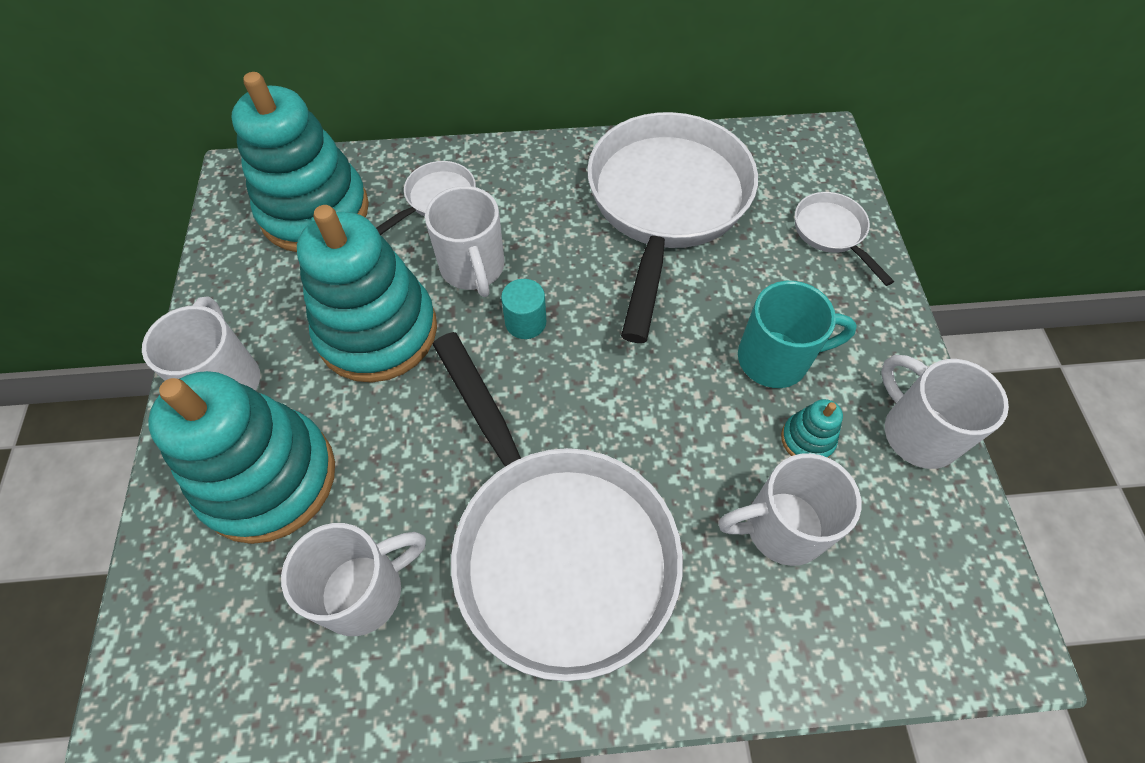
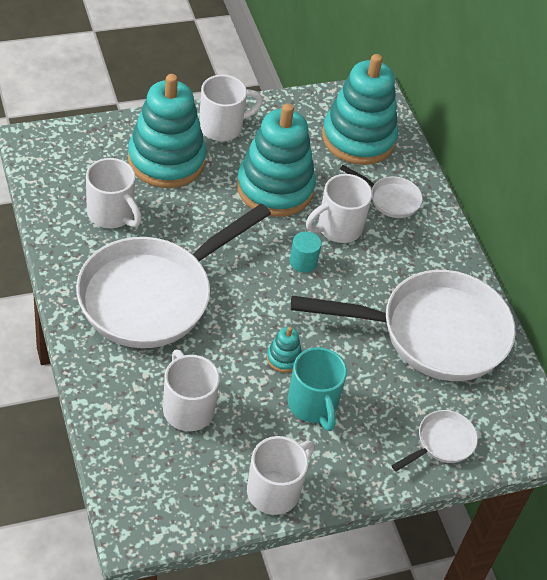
camera: 70 degrees right, 10 degrees down
turquoise stacking toy [781,399,843,458] -> turquoise stacking toy moved to [267,327,302,373]

